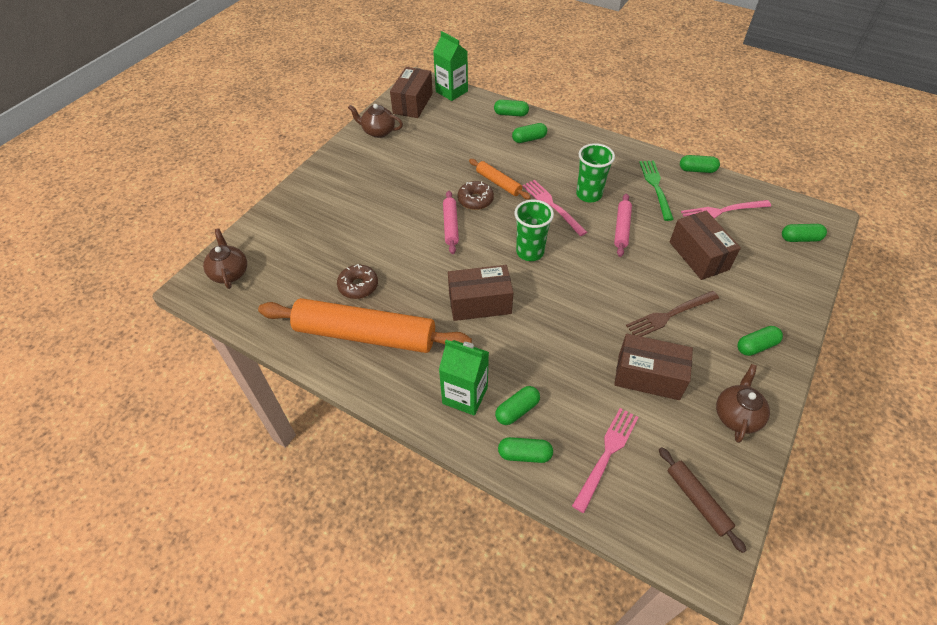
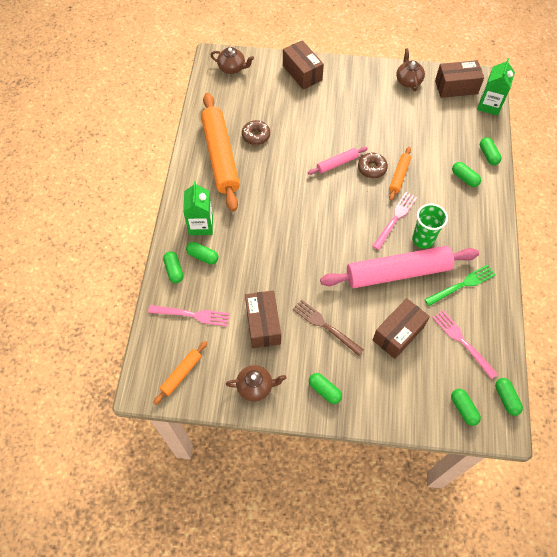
camera: 65 degrees right, 10 degrees up
brown teapot [203,228,247,289] -> brown teapot turned 60 degrees clockwise [210,47,254,74]
brown box [448,265,514,321] -> brown box moved to [283,40,324,90]
green cup [514,200,554,261] -> none
pink rolling pin [614,193,632,257] -> pink rolling pin [320,246,479,288], size x2.17
brown rolling pin [659,447,747,553] -> orange rolling pin [153,341,207,405]
green capsule [680,155,720,173] -> green capsule moved to [495,378,523,416]

